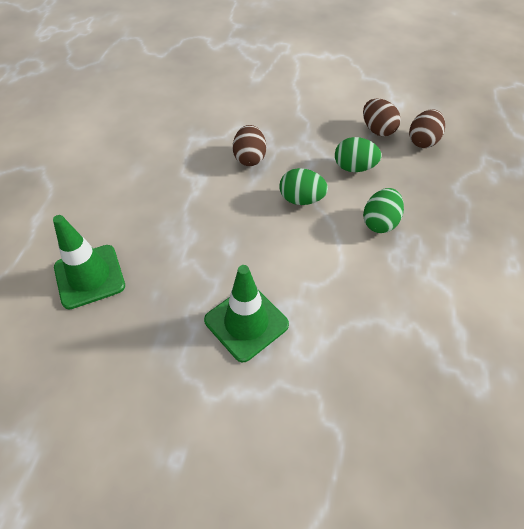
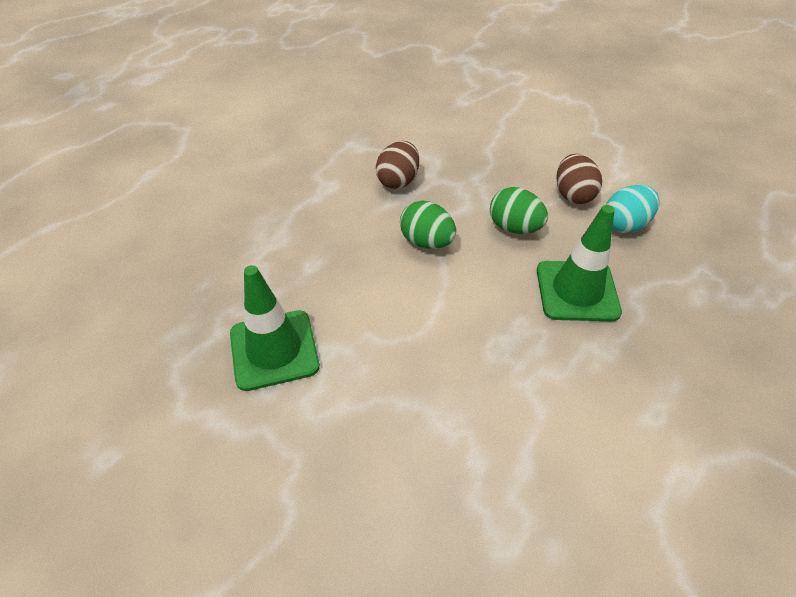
camera: 25 degrees right, 5 degrees down
green traffic cone [53,215,125,309] -> green traffic cone moved to [537,205,622,321]
green egg [363,188,404,233] -> none
brown egg [409,109,445,148] -> turquoise egg [606,185,659,233]

